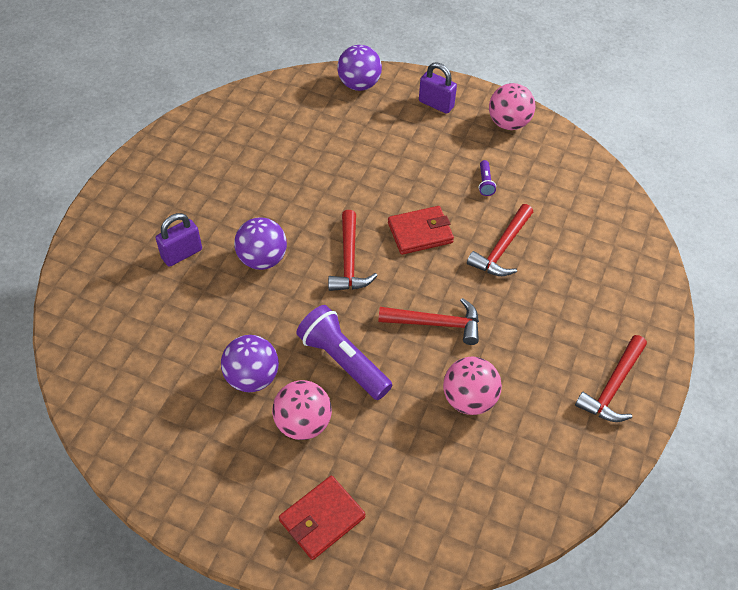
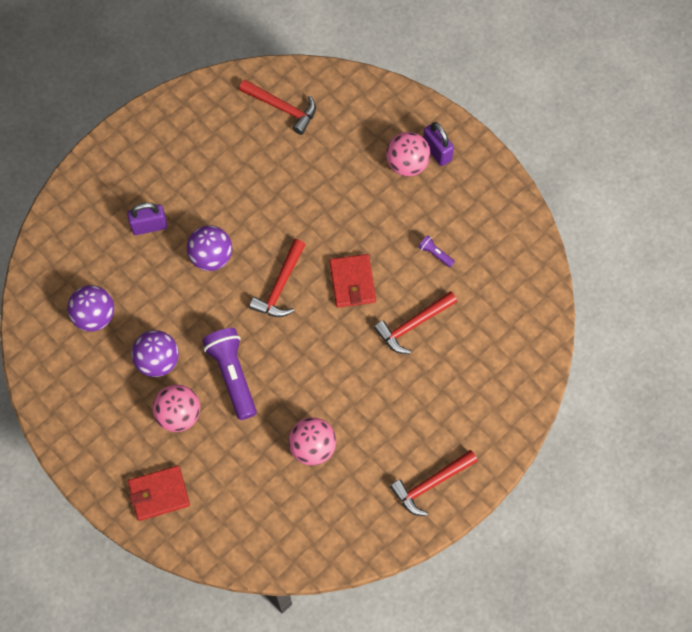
camera: 25 degrees right, 15 degrees up
purple ball [337,45,382,91] -> purple ball moved to [67,285,114,332]
red hammer [378,298,479,345] -> red hammer moved to [239,79,316,135]
red wallet [388,206,454,255] -> red wallet turned 75 degrees clockwise [329,254,376,308]
purple flashlight [479,160,496,196] -> purple flashlight turned 105 degrees clockwise [418,235,455,267]
pink ball [489,83,535,130] -> pink ball moved to [386,132,430,176]

